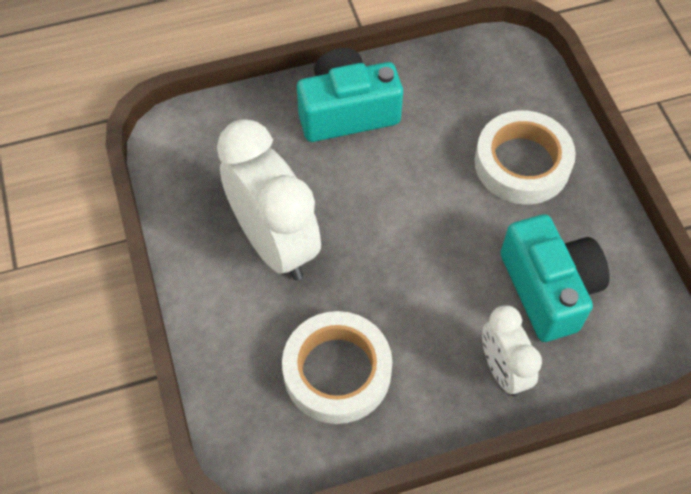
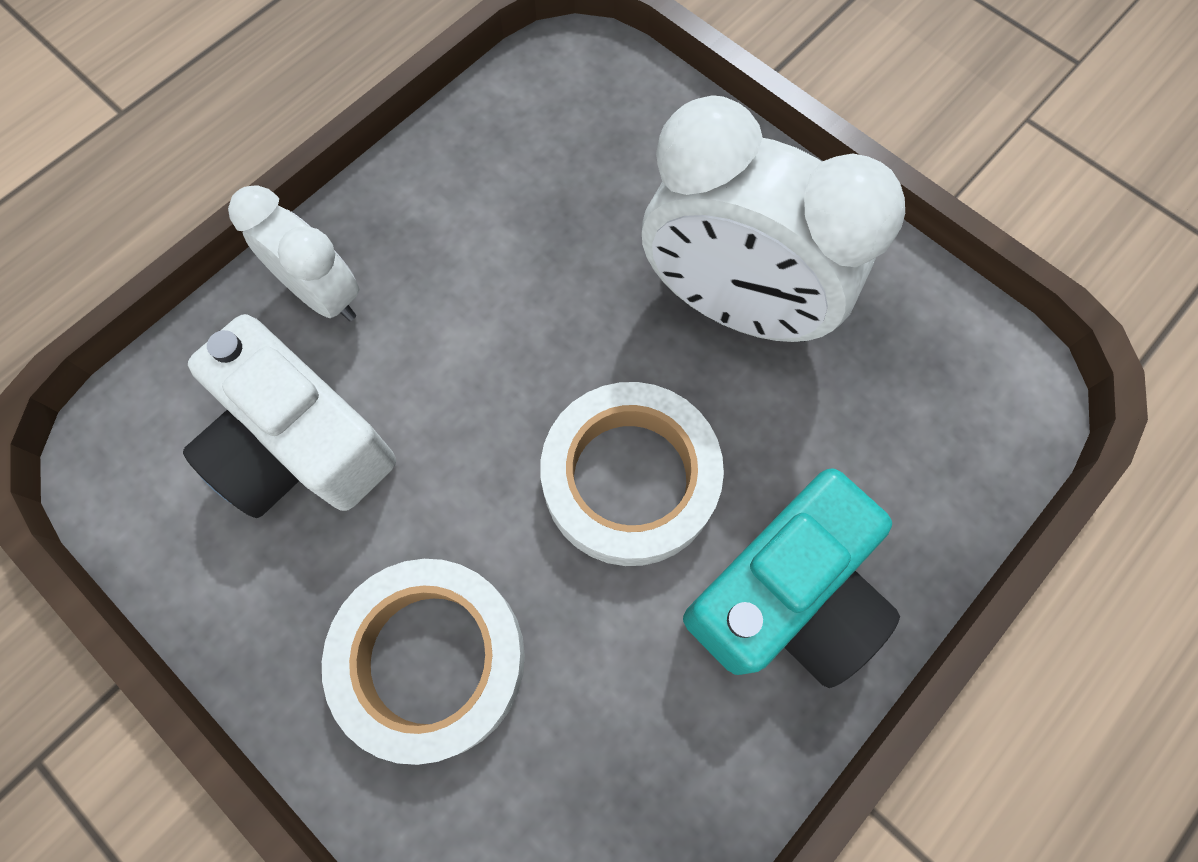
camera: 150 degrees right, 10 degrees up
white tape [282,311,392,424] -> white tape moved to [540,382,724,566]
turquoise camera [500,214,610,342] -> white camera [183,314,396,518]

